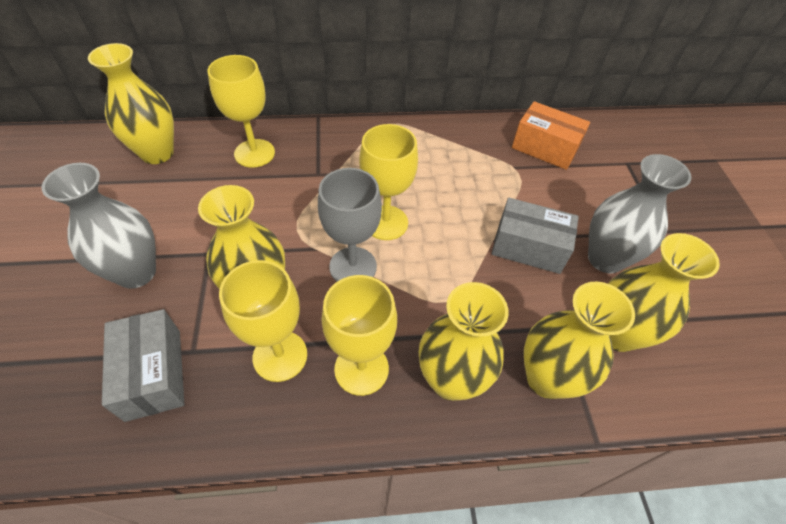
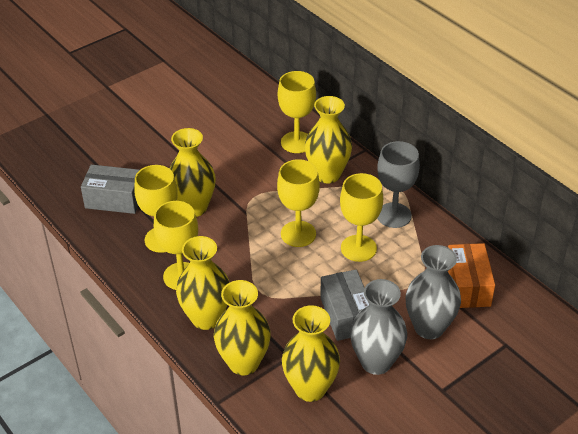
camera: 60 degrees right, 10 degrees down
grey vase [42,163,156,289] -> grey vase moved to [406,245,461,339]
yellow vase [88,43,174,164] -> yellow vase moved to [305,96,352,184]
grey box [102,309,184,422] -> grey box turned 60 degrees clockwise [81,165,139,214]
grey goblet [318,168,382,282] -> grey goblet moved to [377,141,420,228]
none -> yellow goblet [340,173,383,262]

